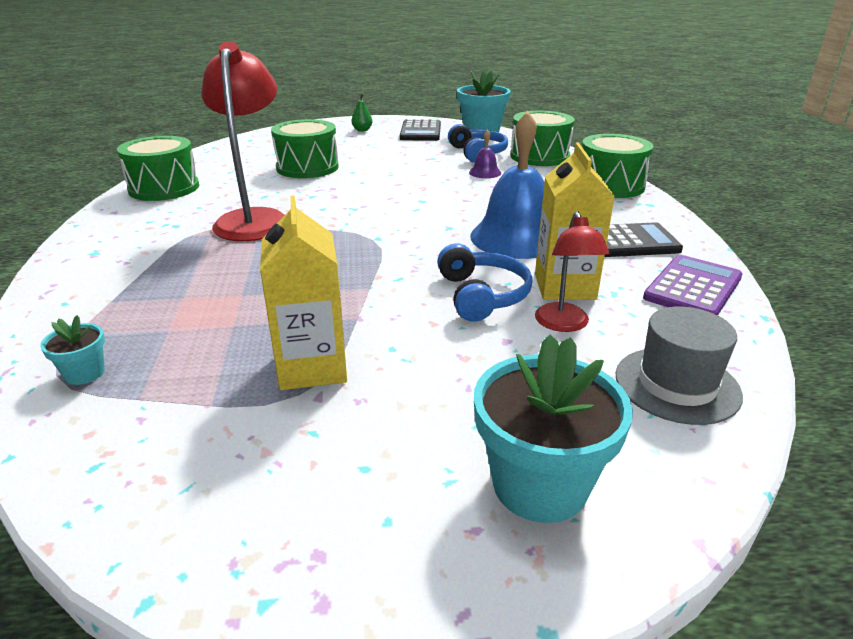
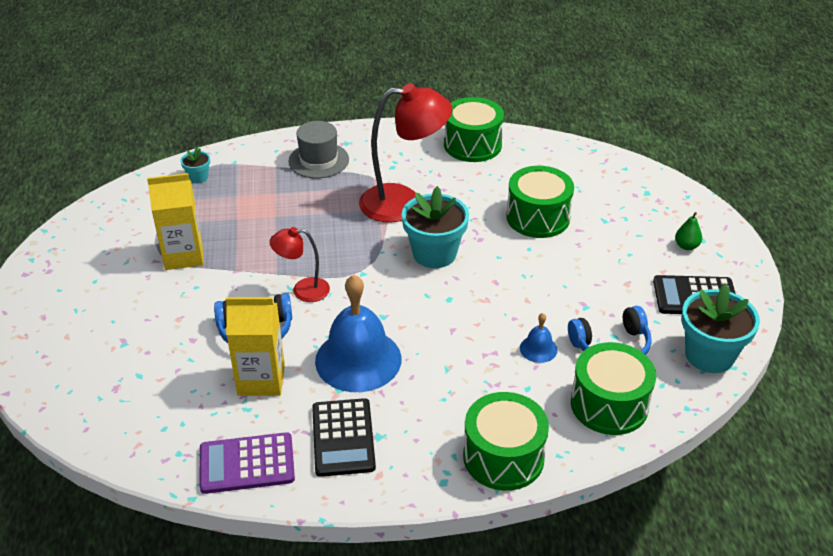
camera: 90 degrees right, 10 degrees up
purple bell [469,129,501,178] -> blue bell [520,313,558,363]
turquoise flower pot [474,334,633,523] -> turquoise flower pot moved to [402,186,469,268]
red lamp [535,211,609,332] -> red lamp moved to [270,227,330,302]
grey hat [616,306,743,425] -> grey hat moved to [288,121,349,179]
purple calculator [643,255,743,315] -> purple calculator turned 135 degrees clockwise [199,432,295,494]

